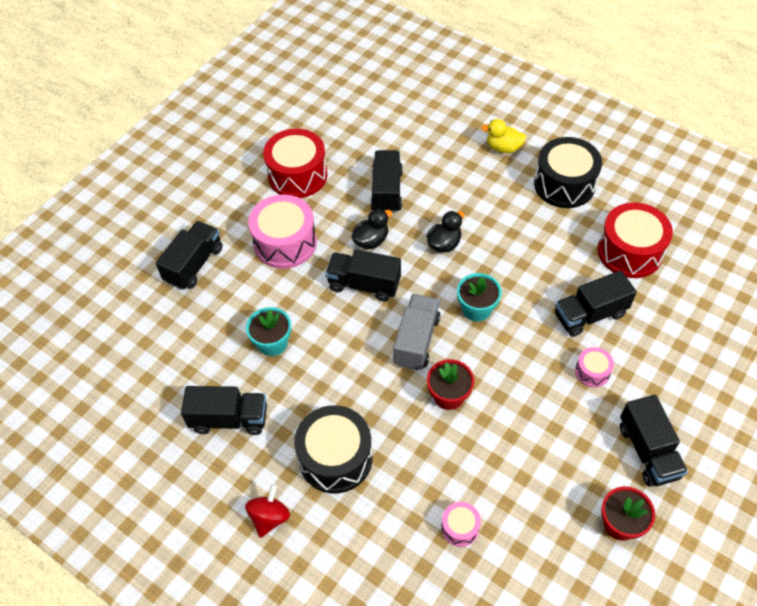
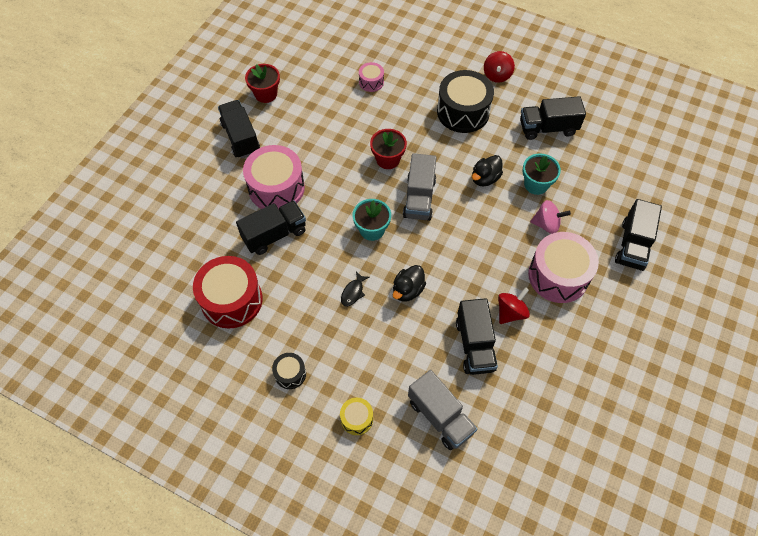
camera: 170 degrees right, 5 degrees up
red drum [263,129,328,198] -> none
black truck [325,249,401,302] -> none
black duck [351,208,392,249] -> black duck moved to [472,155,503,187]
yellow duck [481,119,526,153] -> yellow drum [340,398,373,435]
black drum [534,137,602,208] -> black drum [272,353,306,389], size x0.49
pink drum [575,347,614,387] -> pink drum [243,145,305,209], size x2.05
none -> black fish [341,271,369,307]
none -> grey truck [408,370,477,450]
none -> red spinning top [498,287,530,324]
none -> pink spinning top [530,200,571,234]

